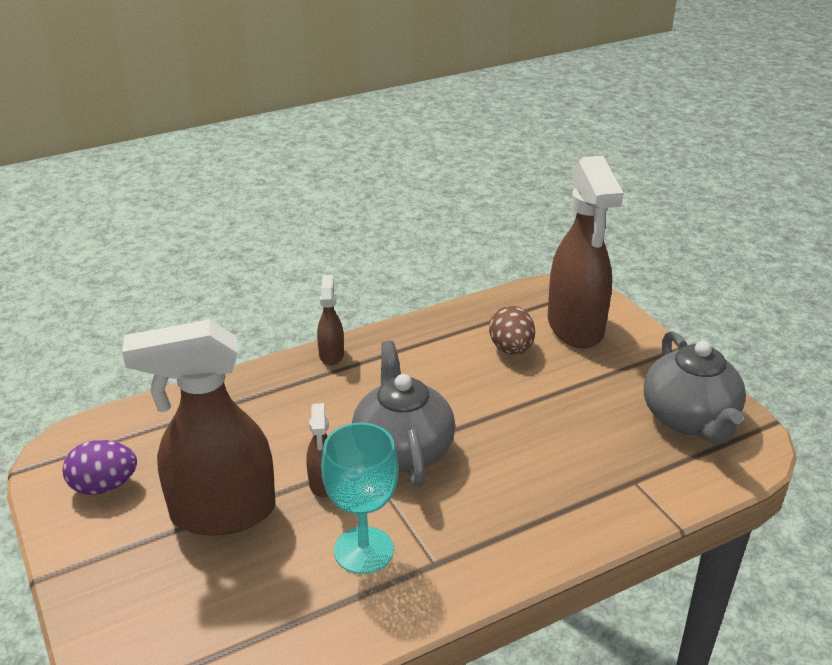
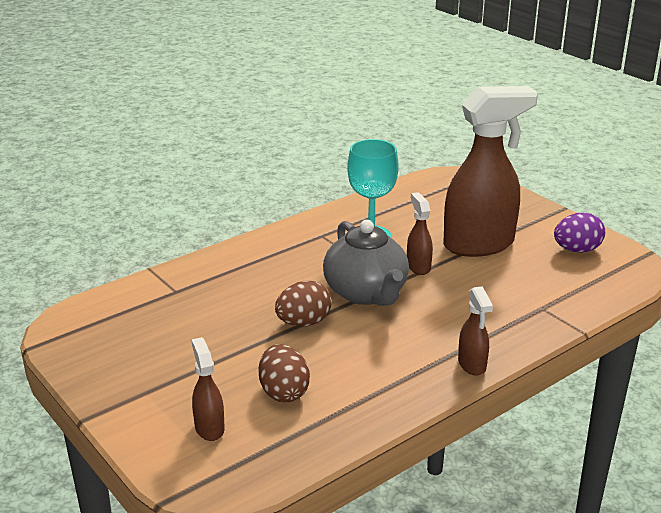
camera: 170 degrees right, 5 degrees down
brown spray bottle [548,156,623,348] -> brown spray bottle [191,337,225,441], size x0.45
grey teapot [644,331,746,444] -> none
none -> brown egg [275,281,332,327]

